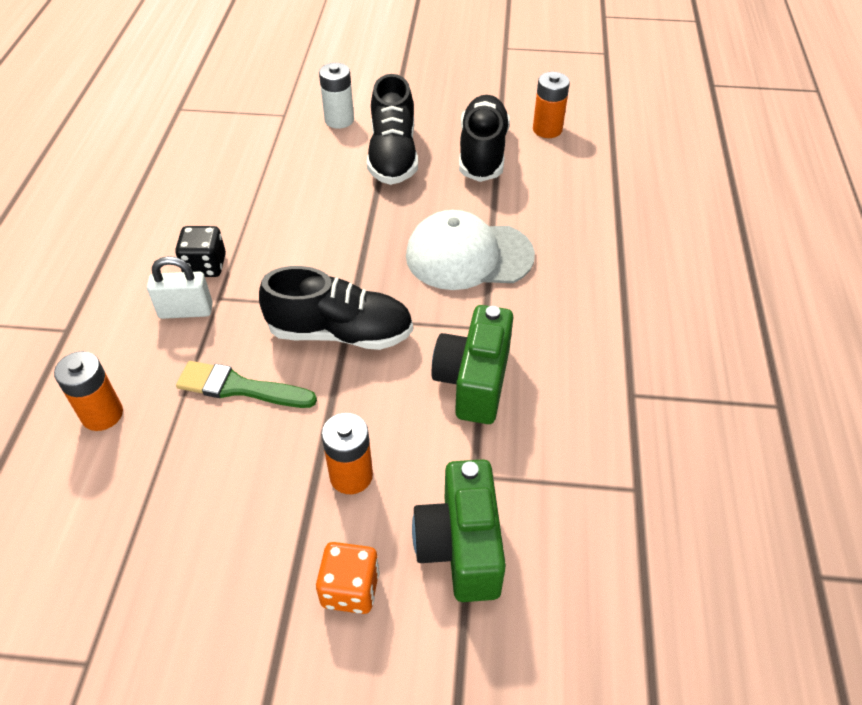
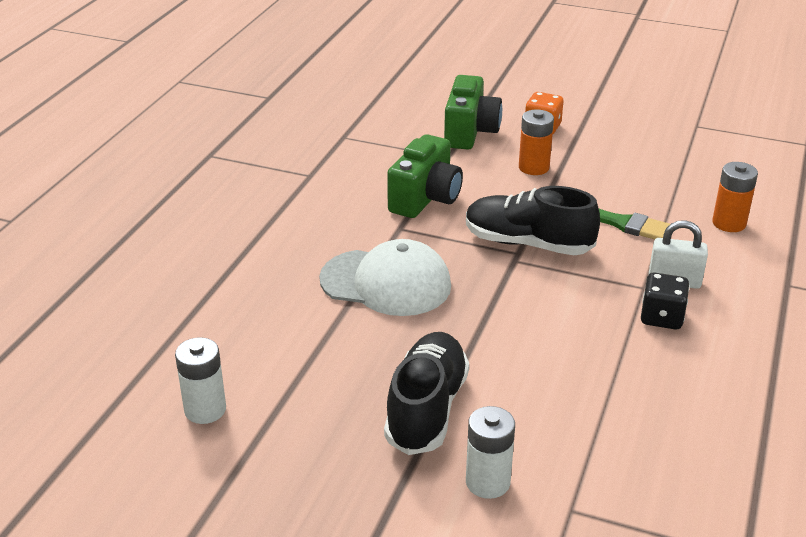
camera: 165 degrees left, 15 degrees down
black shoe [459,95,510,182] -> none
orange battery [533,72,570,138] -> white battery [175,337,226,424]

